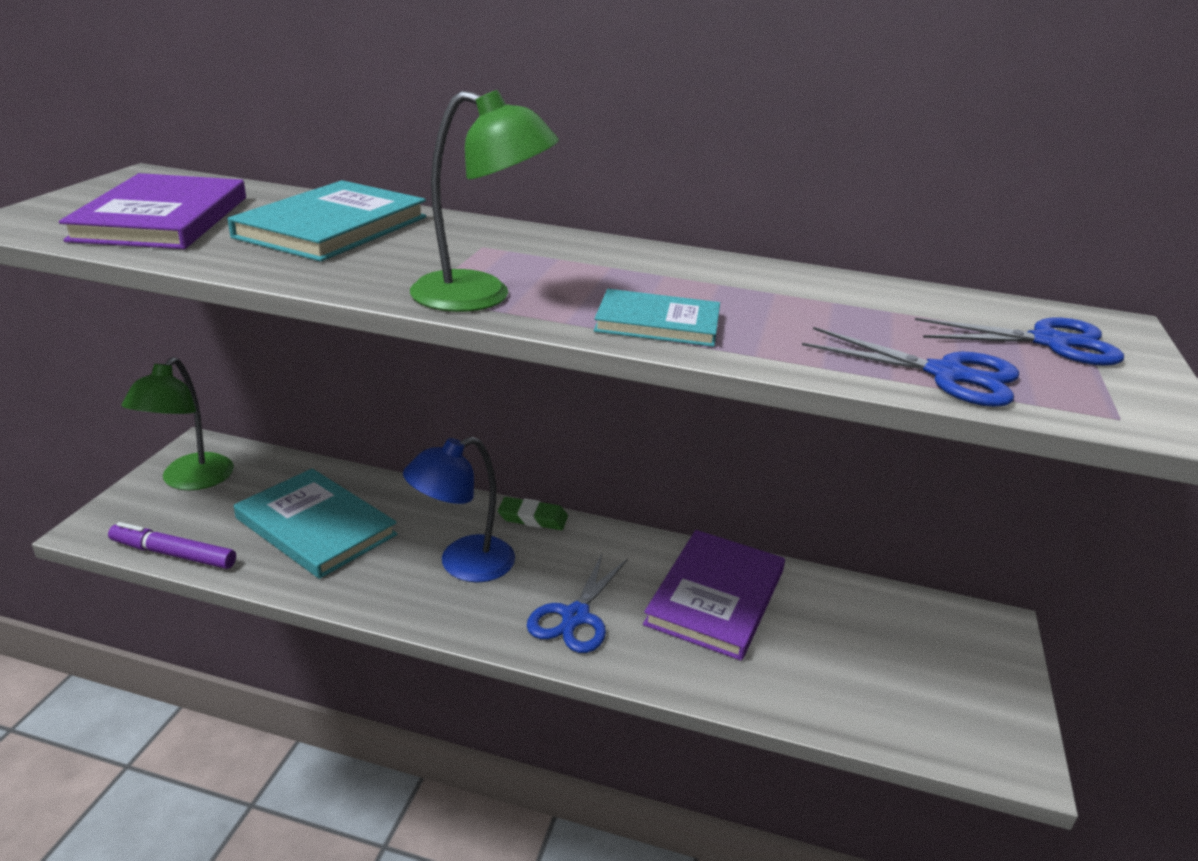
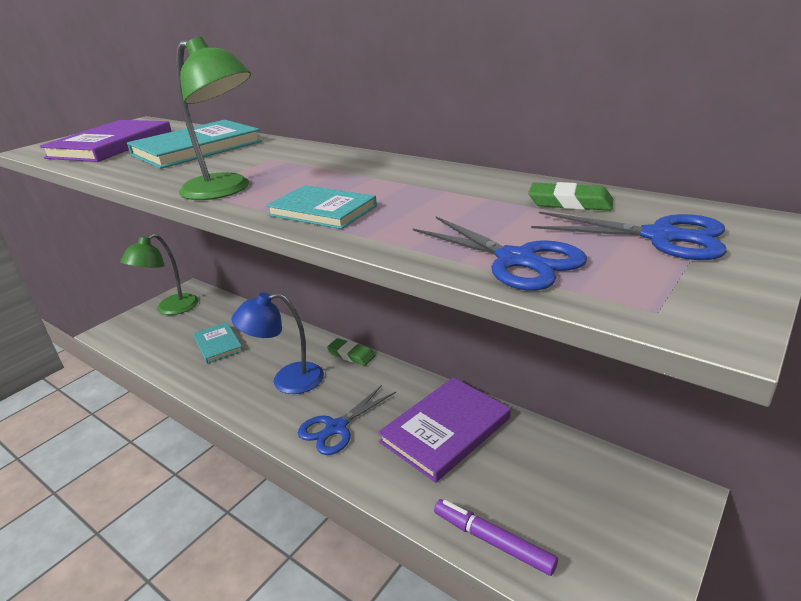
camera: 25 degrees right, 0 degrees up
purple marker [108,522,236,569] -> purple marker moved to [434,499,558,576]
turquoise book [234,468,397,579] -> turquoise book [193,322,243,364], size x0.60
none -> green eraser [528,182,613,211]

